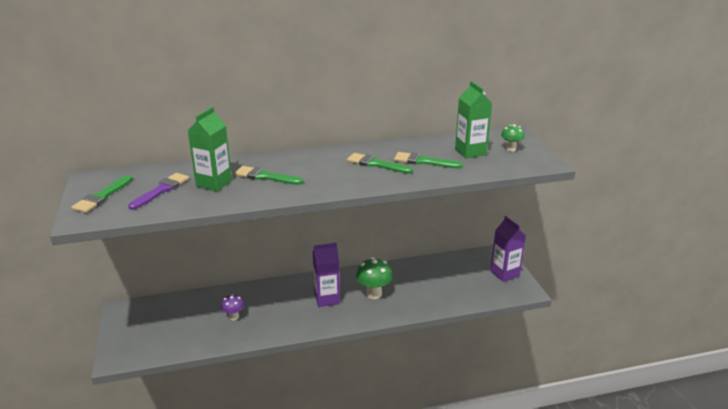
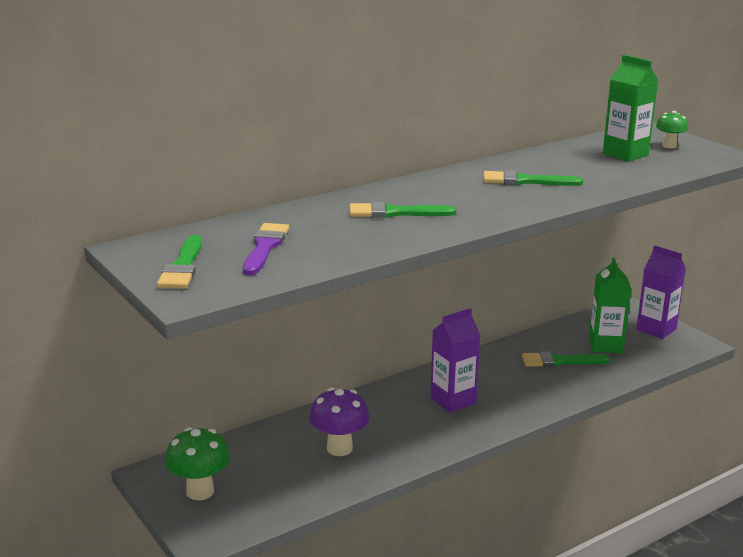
camera: 20 degrees left, 5 degrees down
green carton [188,107,232,192] -> green carton moved to [589,257,631,353]
purple mushroom [221,294,244,320] -> purple mushroom [310,388,369,456], size x1.68
green mushroom [356,257,392,299] -> green mushroom moved to [165,427,230,500]
green brush [394,152,463,168] -> green brush moved to [522,351,610,367]

